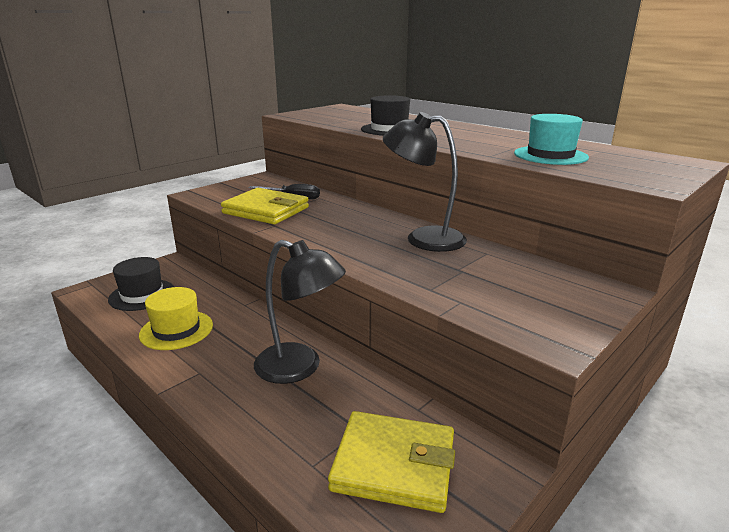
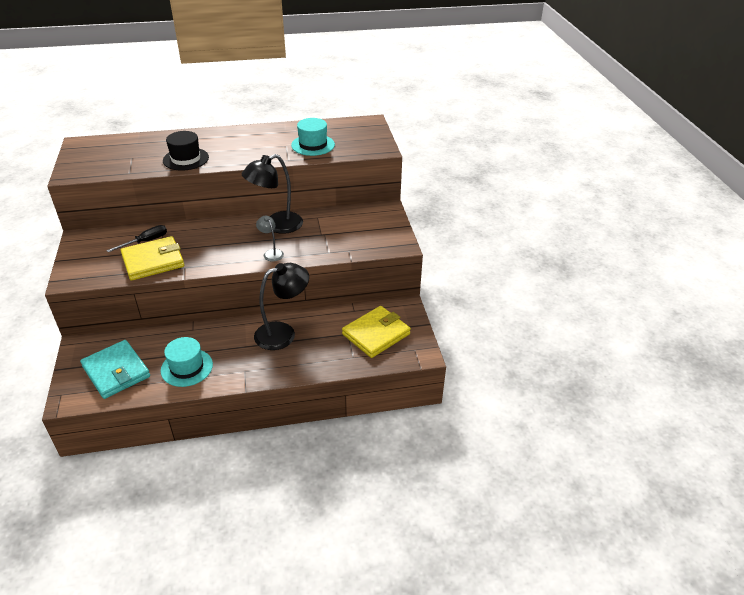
camera: 55 degrees left, 15 degrees up
black hat [108,257,174,311] -> turquoise wallet [80,340,150,399]
yellow hat [139,287,213,350] -> turquoise hat [161,337,213,387]
none -> grey lamp [256,216,284,261]

